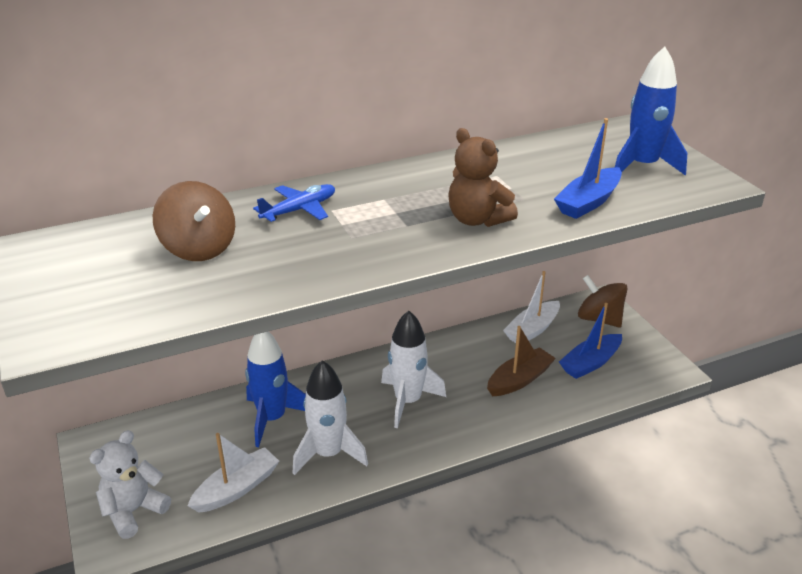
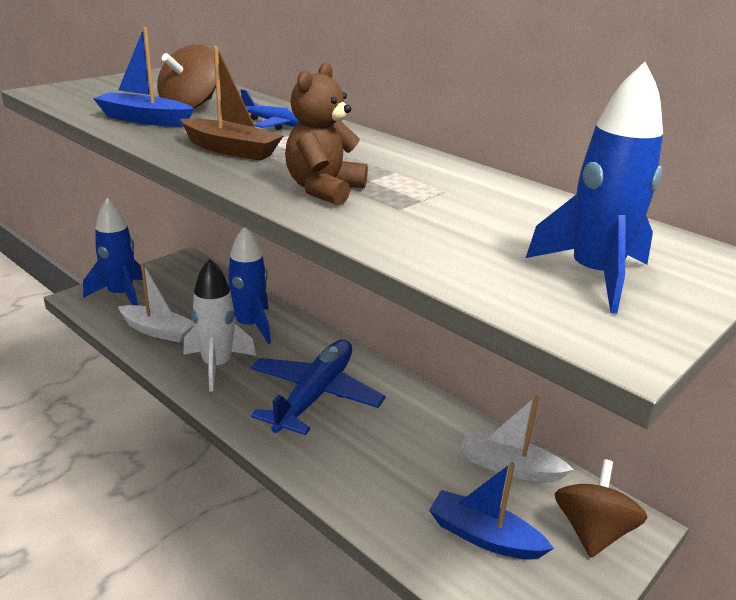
camera: 65 degrees right, 5 degrees down
white teddy bear [89,430,171,539] -> blue rocket [83,198,143,305]
white rocket [381,311,446,428] -> blue plane [251,340,385,435]
brown boat [487,326,556,396] -> brown boat moved to [180,46,283,161]
blue boat [554,118,622,219] -> blue boat moved to [93,27,194,127]

